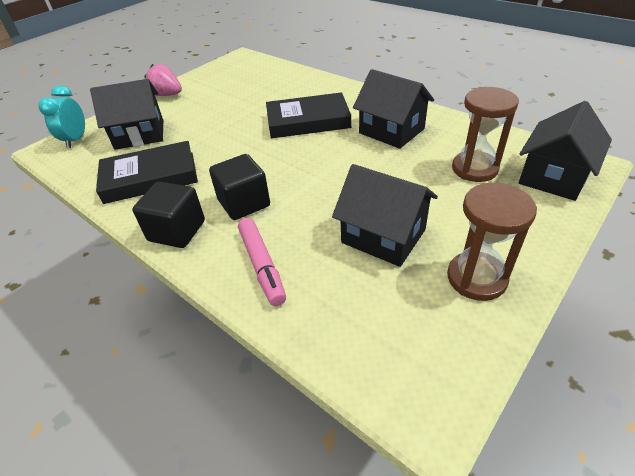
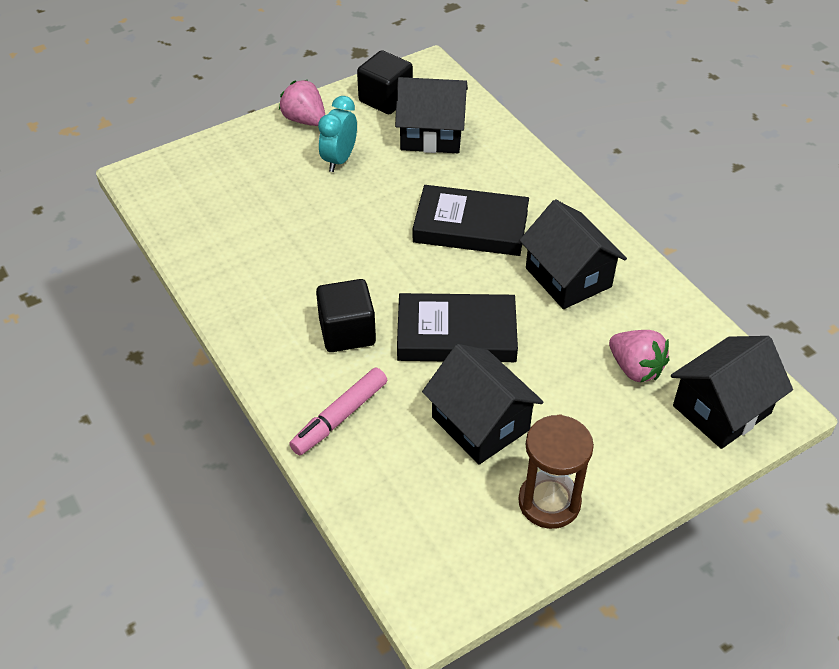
camera: 15 degrees right, 5 degrees up
turquoise clock [38,85,85,148] -> turquoise clock moved to [318,96,357,172]
black house [90,79,163,150] -> black house moved to [395,77,468,153]
black book [96,141,198,204] -> black book moved to [397,293,518,362]
black cube [132,182,205,248] -> black cube moved to [357,50,413,114]
pink marker [238,218,286,306] -> pink marker turned 45 degrees clockwise [289,367,387,455]
brown hourglass [452,87,519,182] -> pink strawberry [609,330,669,383]

